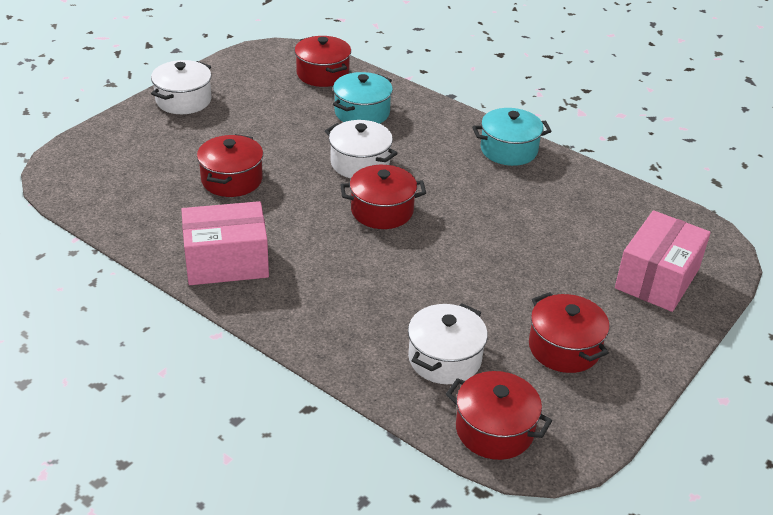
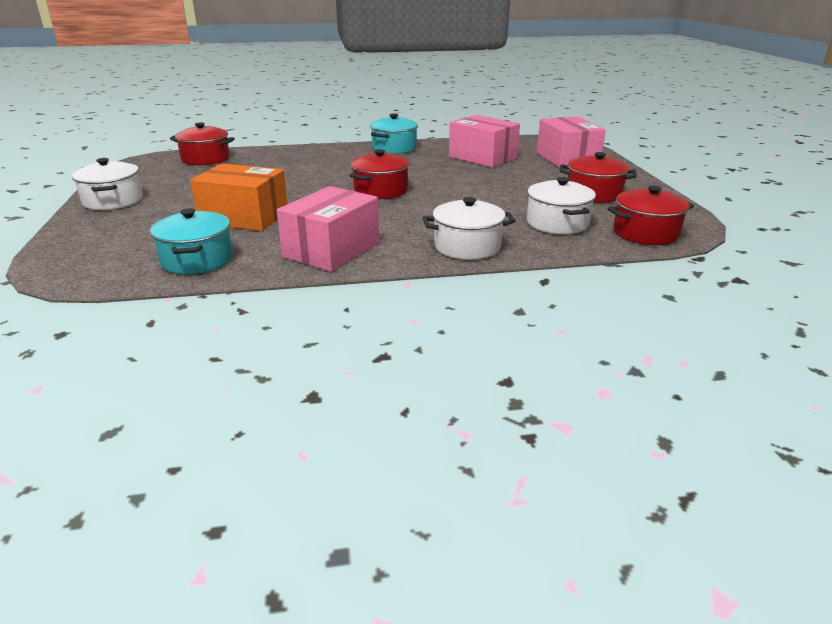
camera: 45 degrees left, 10 degrees down
red pot [197,134,263,197] -> orange box [190,163,287,231]
white pot [325,120,398,178] -> white pot moved to [422,197,516,260]
turquoise pot [333,72,393,124] -> turquoise pot moved to [150,208,233,274]
none -> pink box [449,115,520,167]

